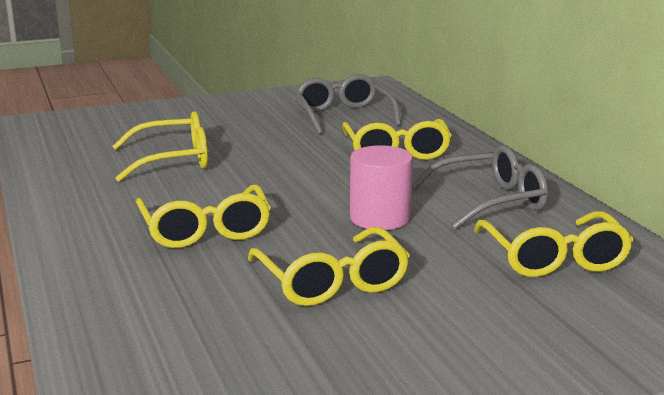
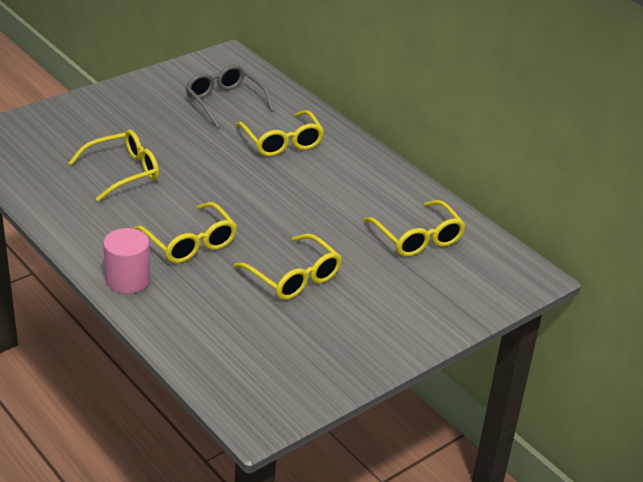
camera: 20 degrees left, 15 degrees up
pink cylinder [350,145,413,230] -> pink cylinder moved to [103,228,150,294]
grey glasses [412,145,548,229] -> none

